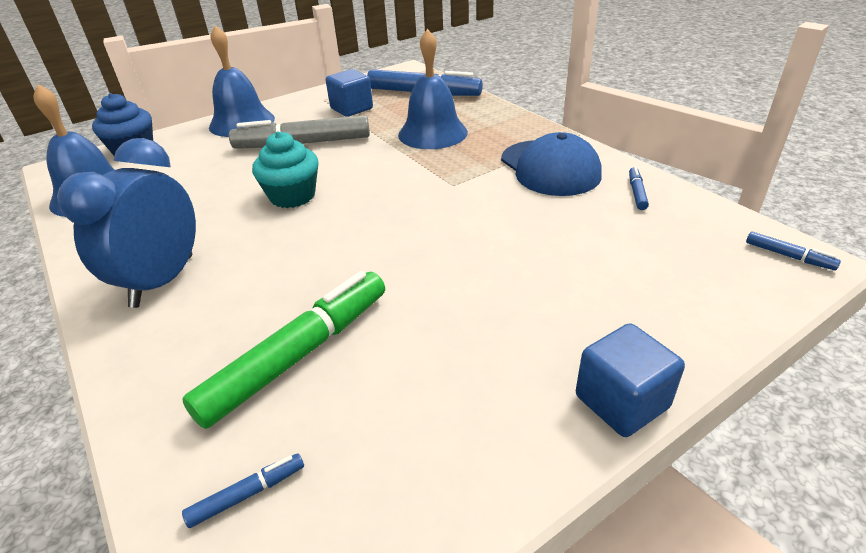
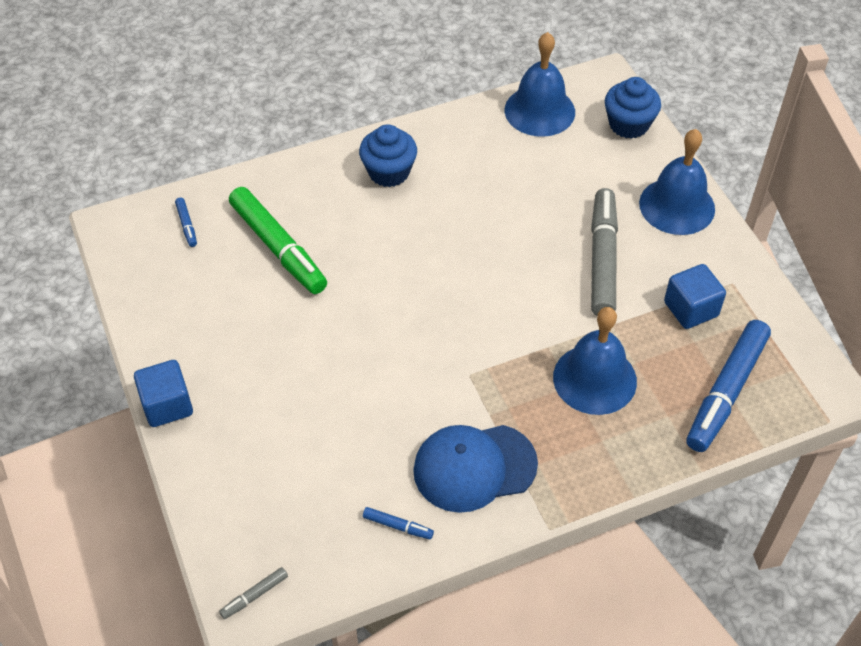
camera: 100 degrees right, 15 degrees up
blue clock [57,138,196,308] -> blue cupcake [359,124,417,187]
turquoise cupcake [252,131,319,208] -> none
blue marker [746,231,841,270] -> grey marker [219,567,288,619]

